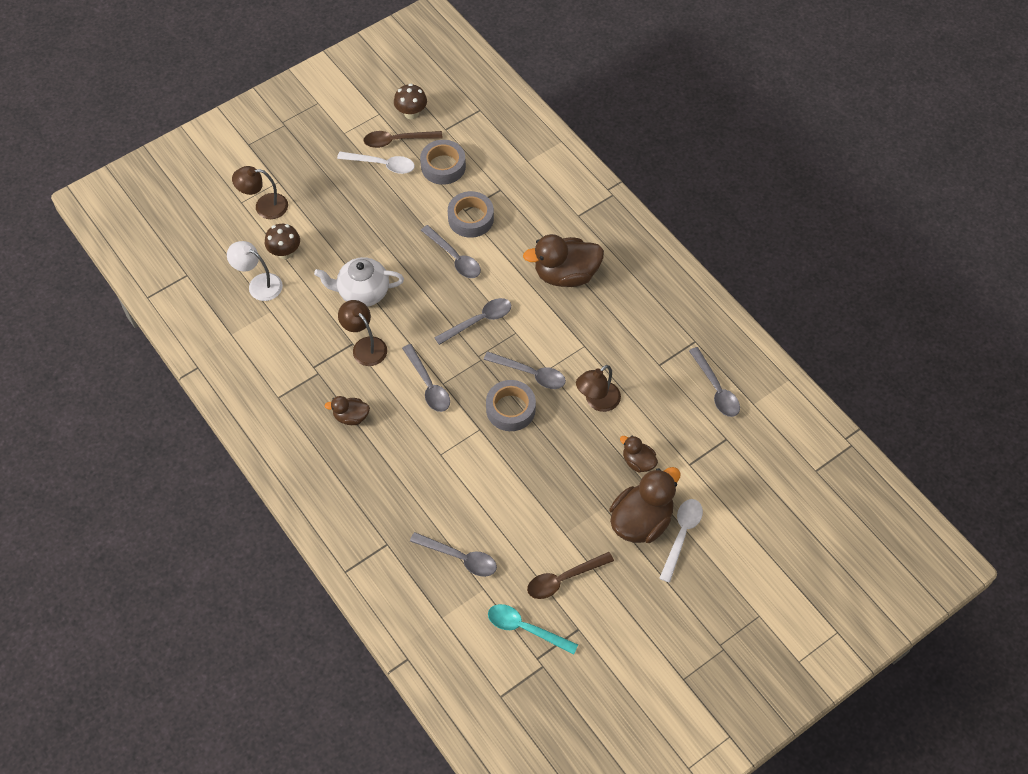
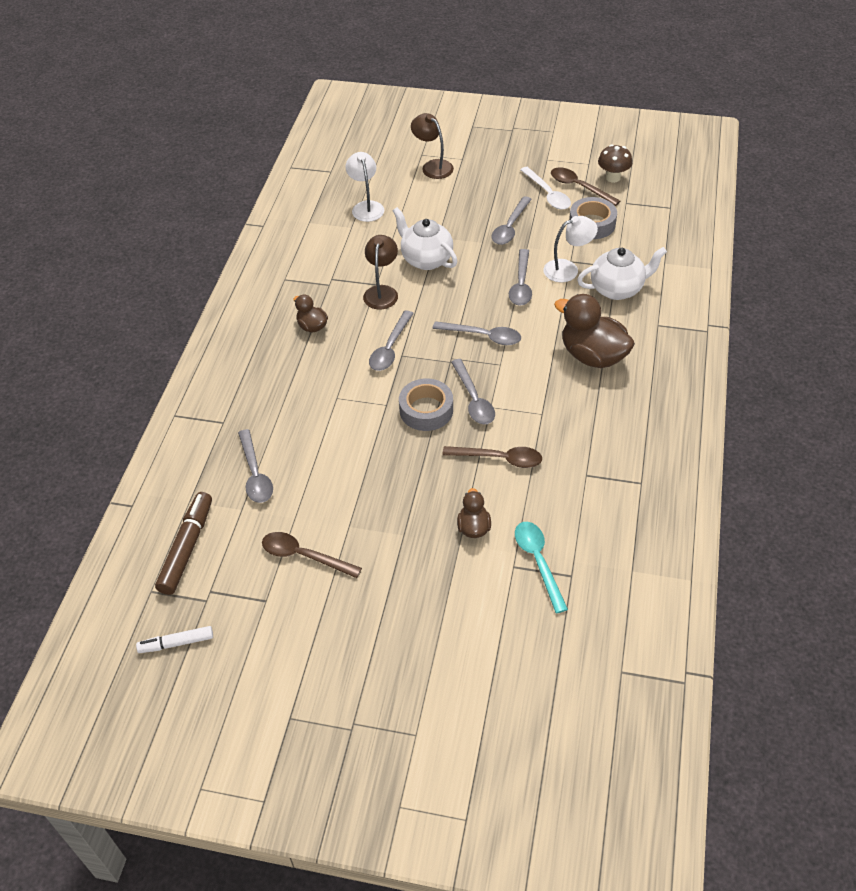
camera: 50 degrees right, 10 degrees down
brown mushroom [265,224,300,259] -> none
grey tape [448,191,494,238] -> white lamp [543,216,598,282]
turquoise spoon [488,604,578,655] -> turquoise spoon moved to [515,522,568,613]
brown lamp [576,365,621,412] -> brown spoon [442,446,542,468]
brown duck [610,467,680,543] -> none
white spoon [659,499,703,583] -> none
grey spoon [689,347,740,417] -> grey spoon moved to [492,196,532,245]
none -> white marker [136,626,213,653]
none -> brown marker [155,492,212,595]
none -> white teapot [577,247,667,300]

